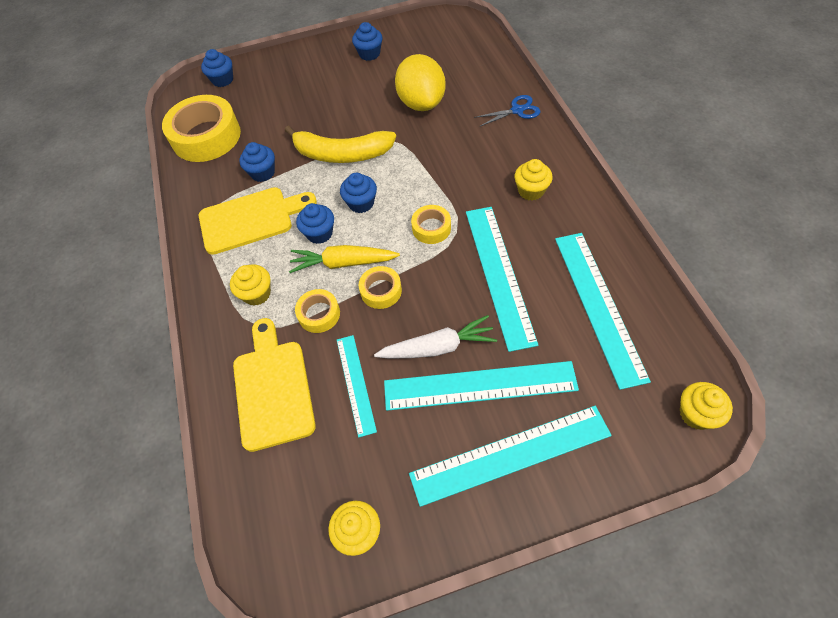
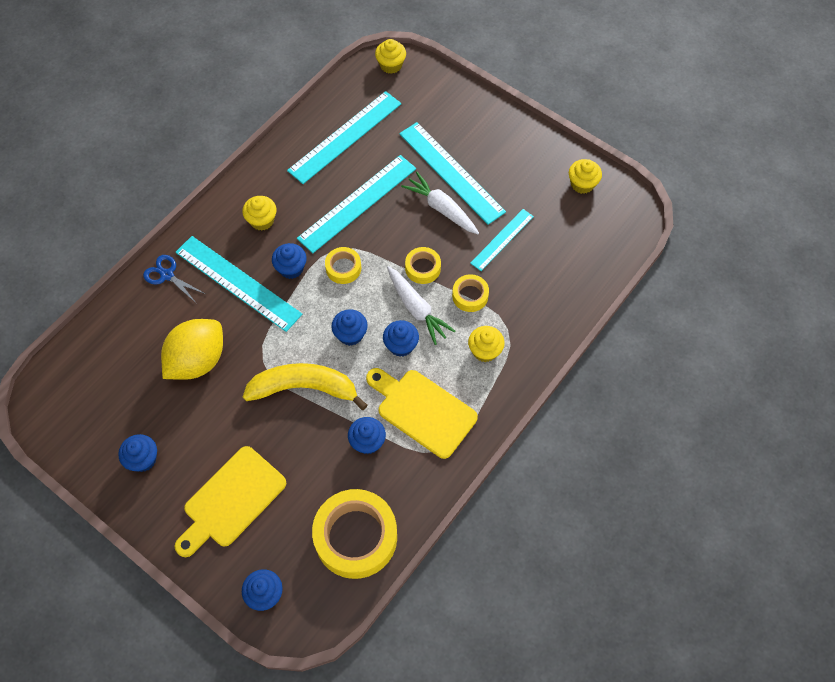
camera: 130 degrees left, 5 degrees up
yellow cutting board [233,318,316,452] -> yellow cutting board moved to [175,446,286,557]
yellow banana [285,126,396,163] -> yellow banana turned 60 degrees counterclockwise [243,363,367,410]
yellow carrot [289,245,400,273] -> white carrot [387,266,455,345]
turquoise ruler [409,406,612,507] -> turquoise ruler moved to [175,236,302,332]
none -> blue cupcake [272,243,307,279]

